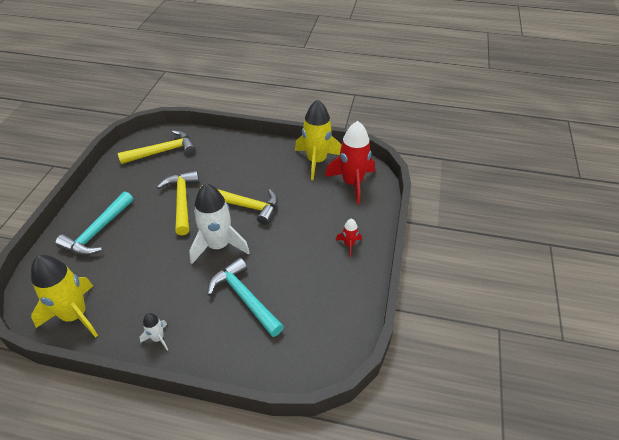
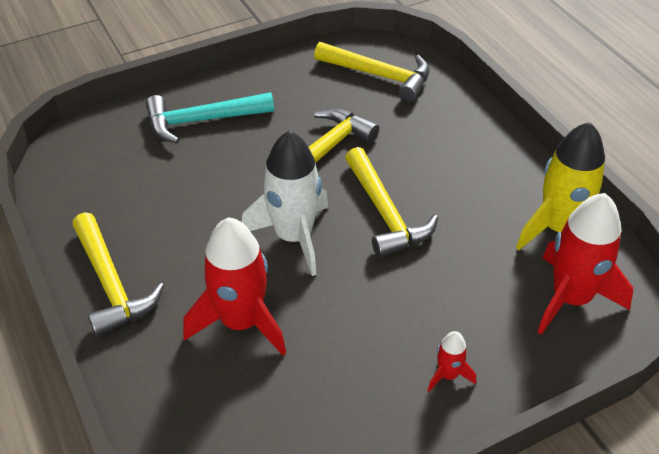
camera: 50 degrees right, 0 degrees up
yellow rocket [31,255,98,338] -> none
white rocket [139,313,168,350] -> yellow hammer [72,212,164,337]
turquoise hammer [208,258,284,337] -> red rocket [183,217,286,355]

